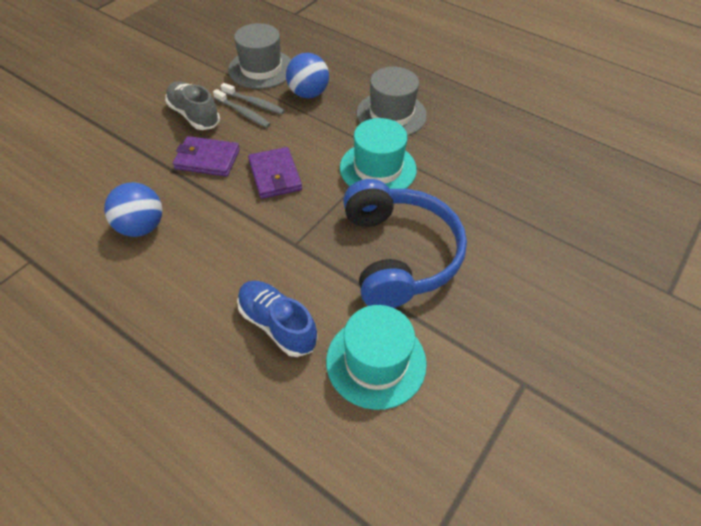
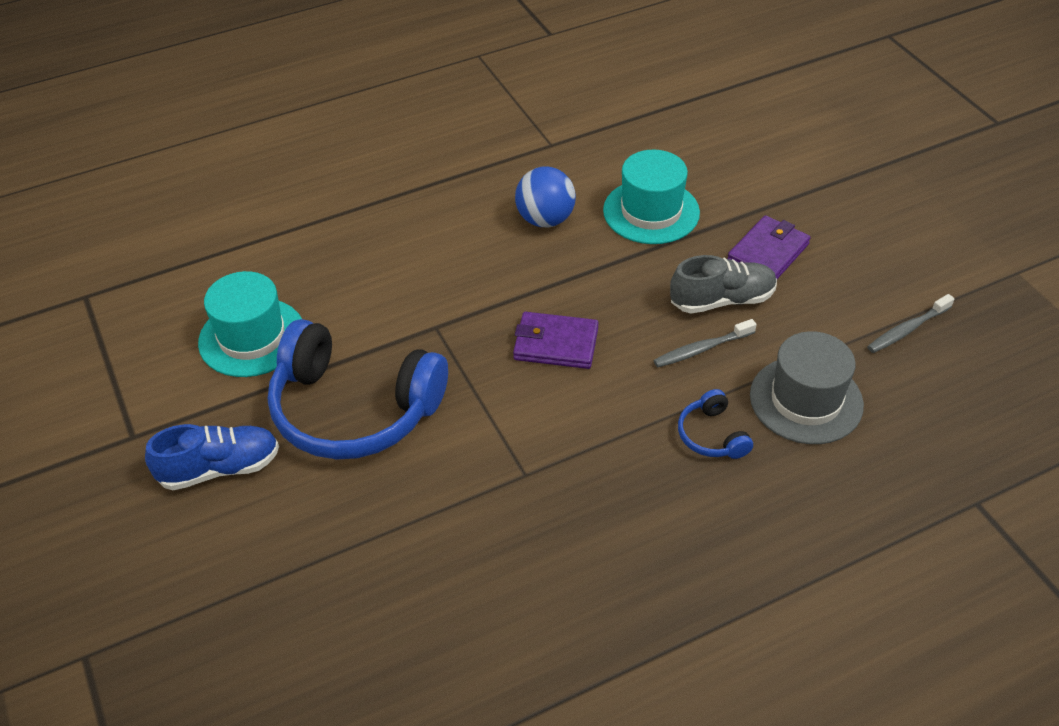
camera: 120 degrees right, 5 degrees down
purple wallet [173,136,240,177] -> purple wallet moved to [727,215,811,279]
grey toothbrush [221,83,285,114] -> grey toothbrush moved to [867,294,955,353]
blue shoe [237,281,318,357] -> blue shoe moved to [145,424,279,490]
blue ball [286,53,329,98] -> blue headphones [678,389,753,459]
turquoise hat [340,118,417,189] -> turquoise hat moved to [603,150,700,244]
grey hat [357,67,427,136] -> none

